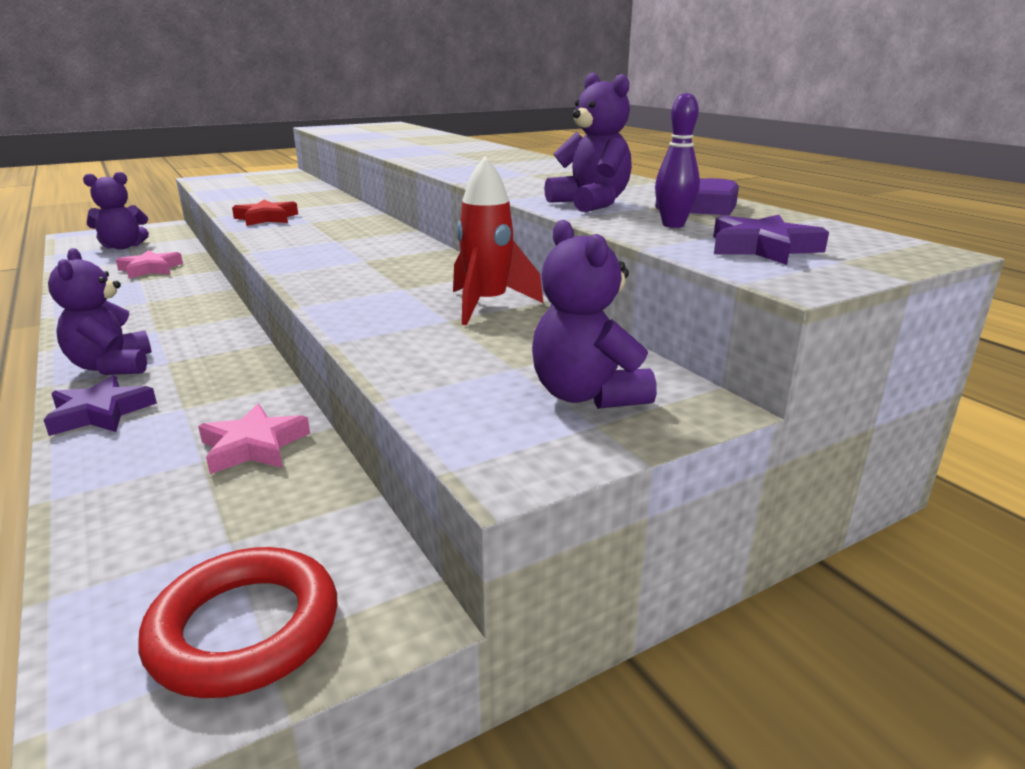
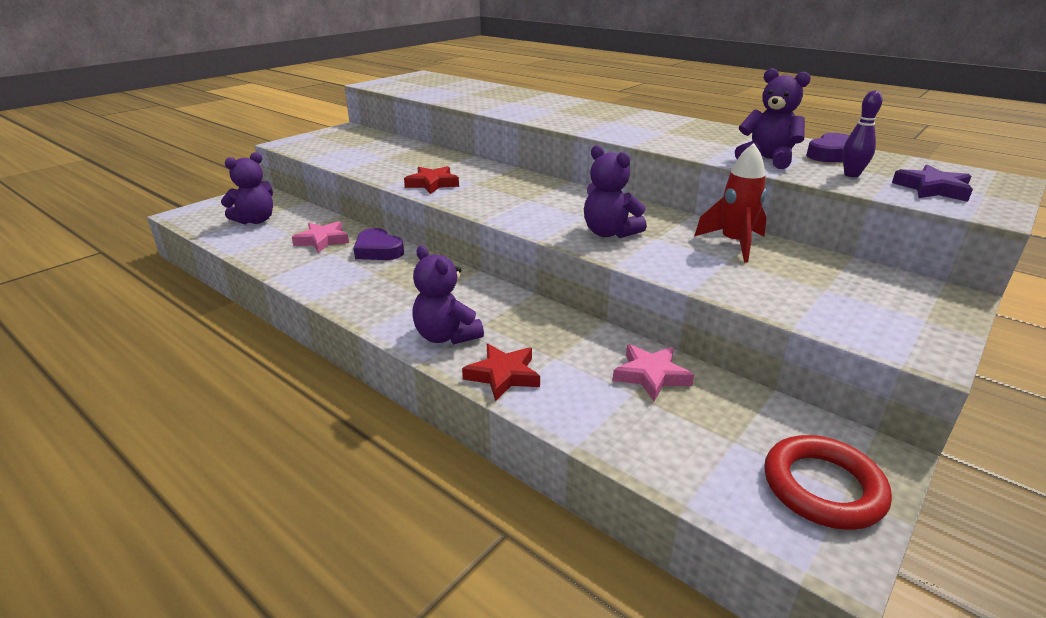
camera: 20 degrees left, 5 degrees up
purple star [44,375,157,436] -> red star [462,344,540,401]
purple teddy bear [532,220,657,409] -> purple teddy bear moved to [584,145,647,238]
none -> purple heart [354,228,404,260]

